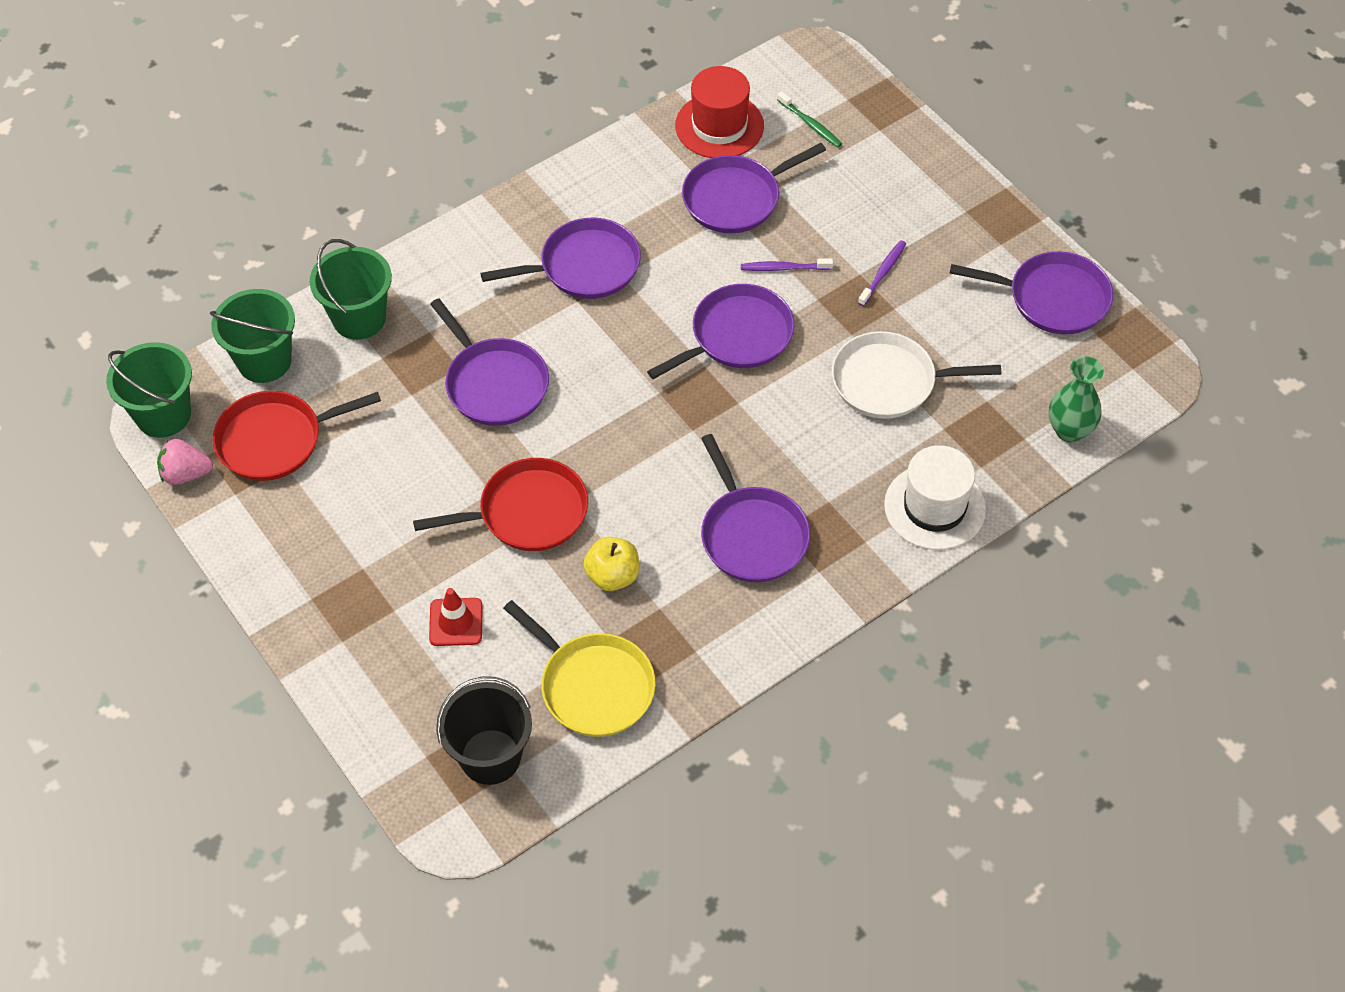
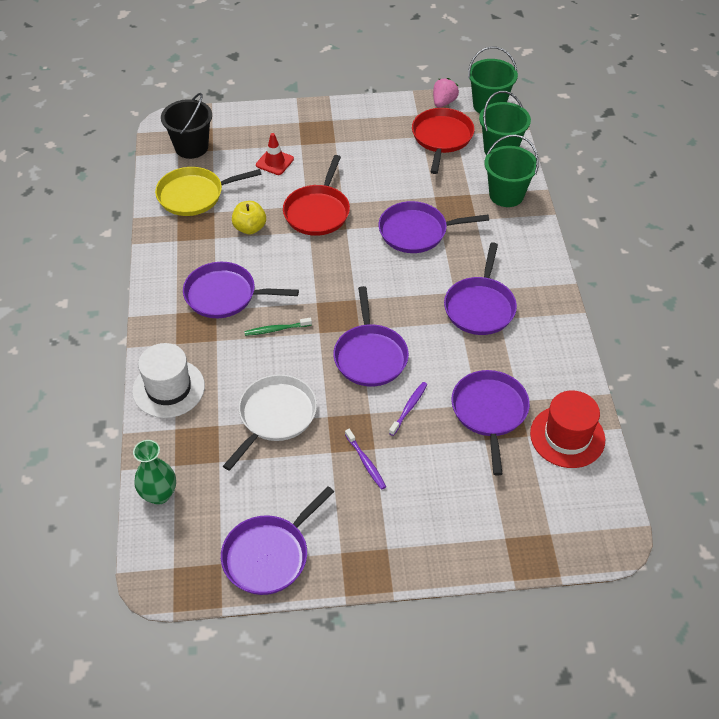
camera: 120 degrees right, 5 degrees down
green toothbrush [777,91,842,147] -> green toothbrush moved to [244,318,312,336]

